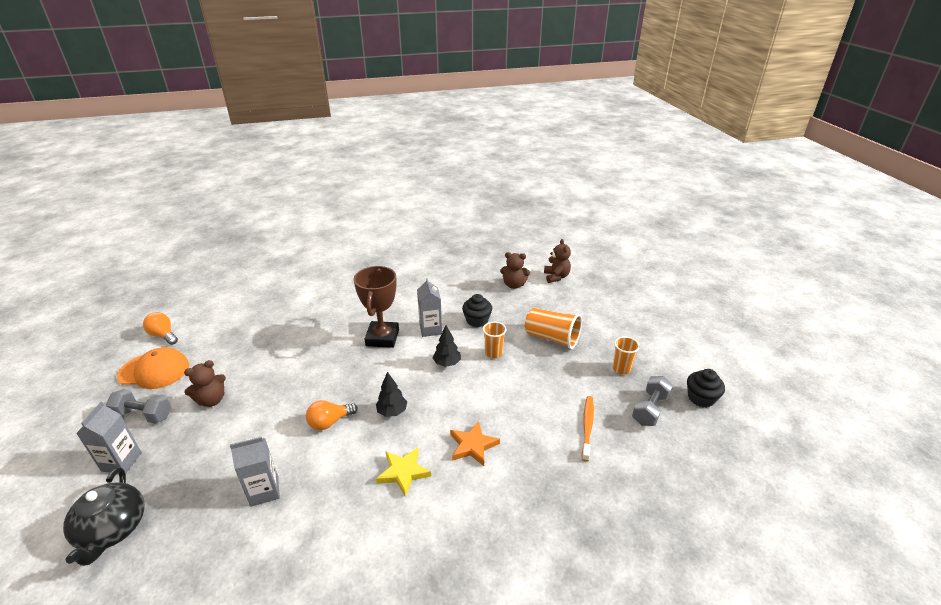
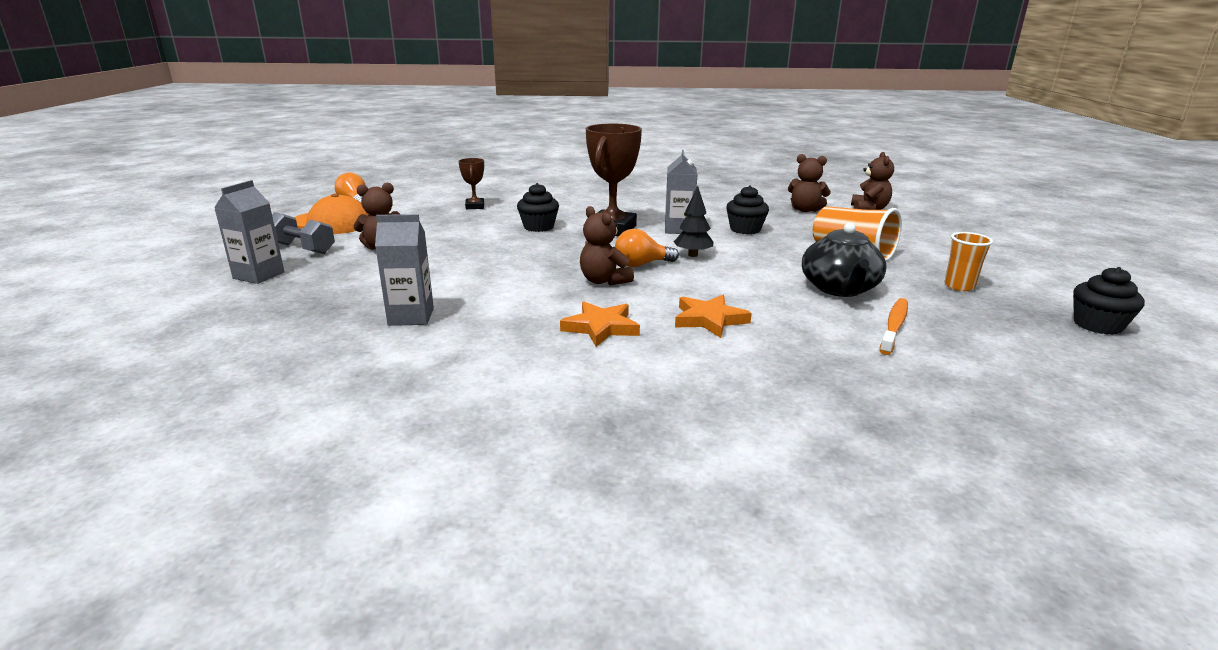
camera: 15 degrees right, 10 degrees down
black teapot [63,467,145,566] -> black teapot moved to [802,223,887,297]
orange light bulb [306,400,358,430] -> orange light bulb moved to [615,229,679,267]
black tree [376,372,407,417] -> brown teddy bear [580,206,634,285]
yellow star [376,447,431,497] -> orange star [560,301,640,347]
orange cup [483,322,506,358] -> none
grey dumbbell [632,376,673,426] -> none
none -> brown trophy [458,158,484,209]
none -> black cupcake [517,183,559,232]

